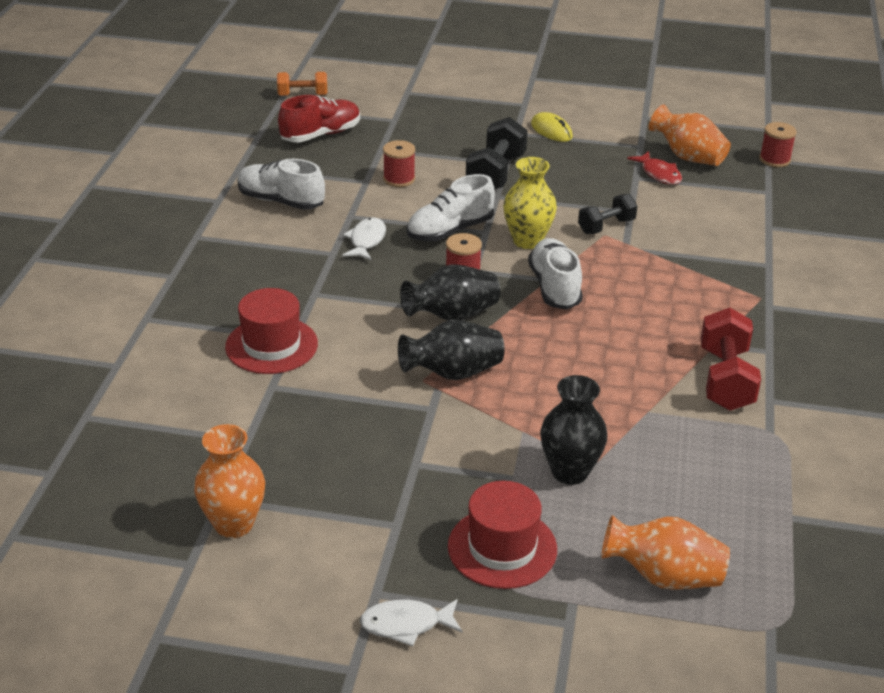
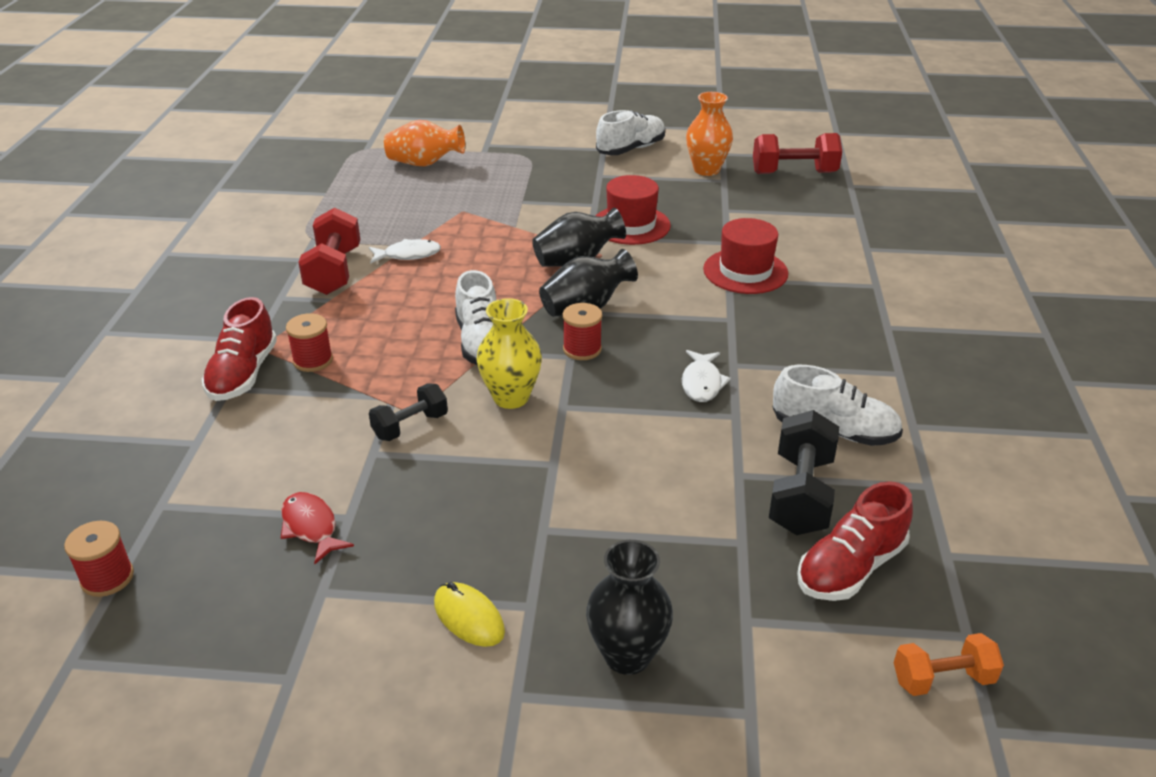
camera: 175 degrees right, 0 degrees up
white fish [360,599,462,646] -> white fish moved to [369,239,441,264]
red spool [383,140,415,187] -> red spool moved to [286,313,333,372]
white shoe [407,174,495,241] -> white shoe moved to [596,110,665,155]
red hat [448,481,557,589] -> red hat moved to [596,175,671,245]
black dumbbell [466,117,527,190] -> black dumbbell moved to [769,410,839,535]
black vase [540,375,607,485] -> black vase moved to [586,540,673,675]
orange vase [648,104,731,166] -> none
none -> red shoe [202,297,277,401]
none -> red dumbbell [753,133,842,174]

